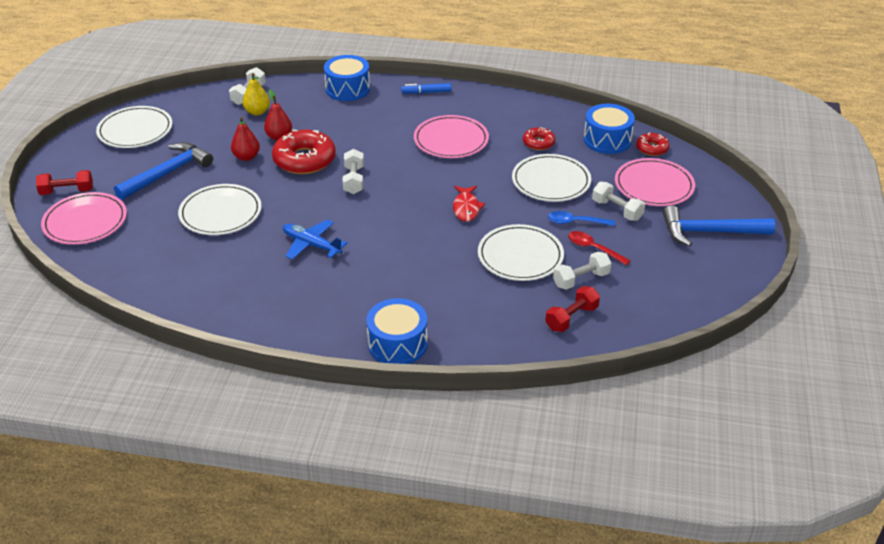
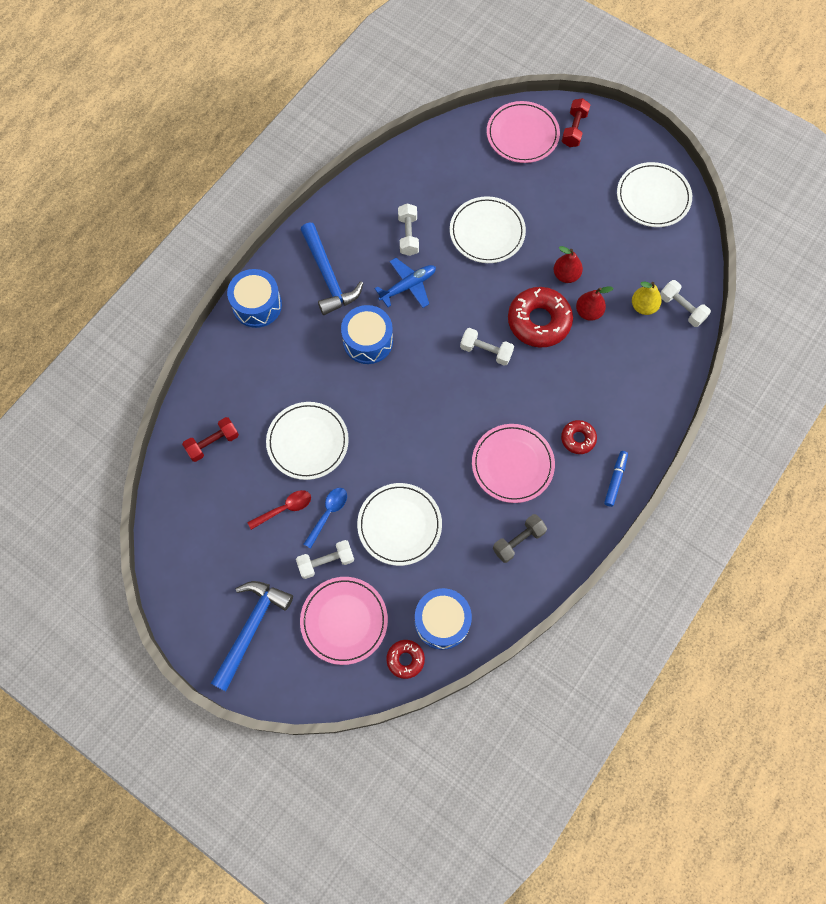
camera: 115 degrees right, 30 degrees up
blue hammer [114,142,213,200] -> blue hammer moved to [300,223,363,315]
blue drum [324,55,370,101] -> blue drum moved to [341,305,393,364]
red fish [453,186,485,222] -> none
red donut [523,127,555,150] -> red donut moved to [561,420,597,454]
red dumbbell [545,286,600,332] -> red dumbbell turned 75 degrees clockwise [182,417,239,462]
white dumbbell [553,252,611,290] -> white dumbbell moved to [398,203,419,256]
none -> grey dumbbell [493,514,547,563]

